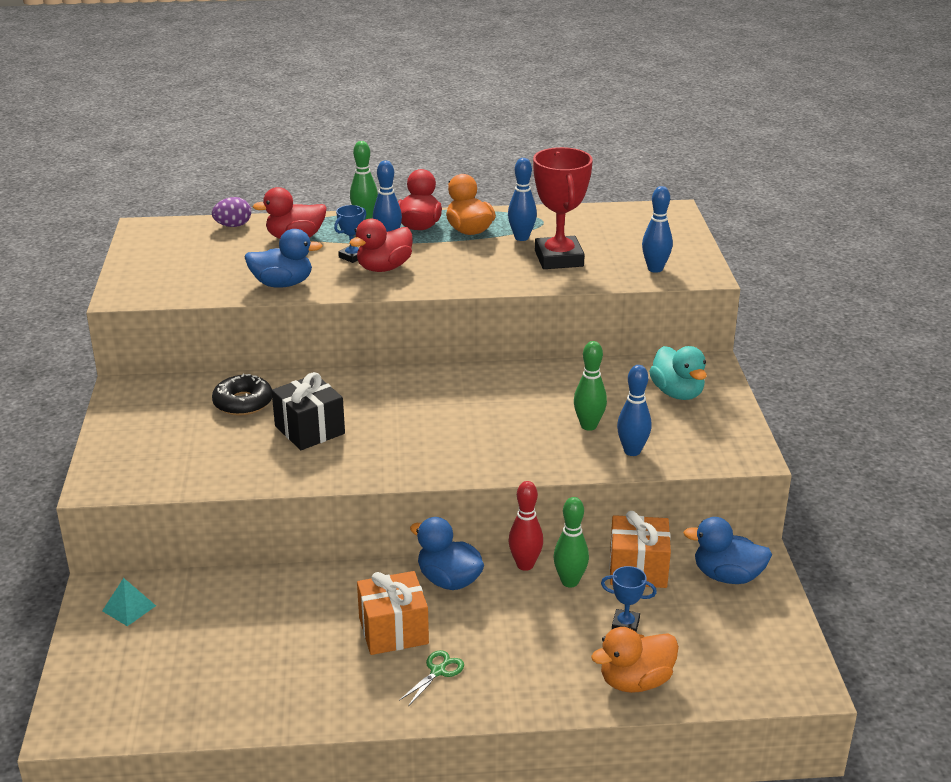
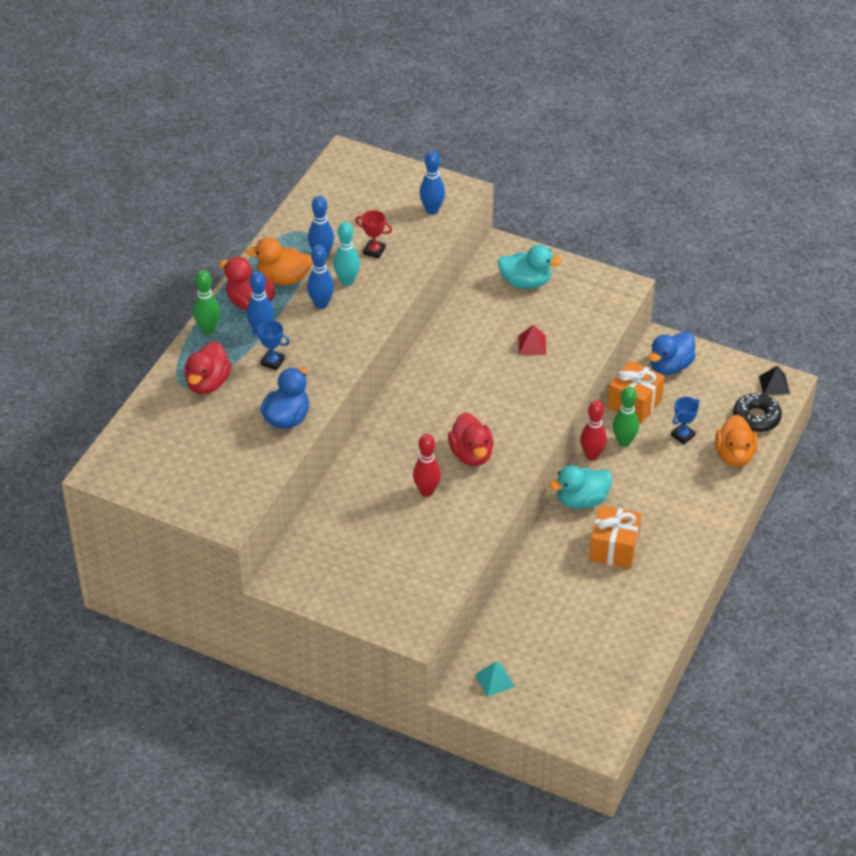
camera: 60 degrees left, 15 degrees up
purple egg [212,197,251,227] -> none
black donut [212,374,272,416] -> black donut moved to [733,393,782,432]
black gift [271,372,345,450] -> red bowling pin [413,434,441,497]
blue trophy [334,205,366,263] -> blue trophy turned 45 degrees counterclockwise [252,320,290,370]
red duck [349,218,413,272] -> red duck moved to [448,413,494,466]
green scissors [399,650,464,706] -> none
blue duck [410,517,484,590] -> turquoise duck [549,465,612,509]
red trophy [533,147,593,269] -> red trophy [355,210,392,259], size x0.47
green bowling pin [574,341,607,431] -> red pyramid [519,325,546,355]
blue bowling pin [617,365,652,456] -> blue bowling pin moved to [307,245,334,309]
none -> turquoise bowling pin [333,222,360,286]
none -> black pyramid [759,365,790,395]

